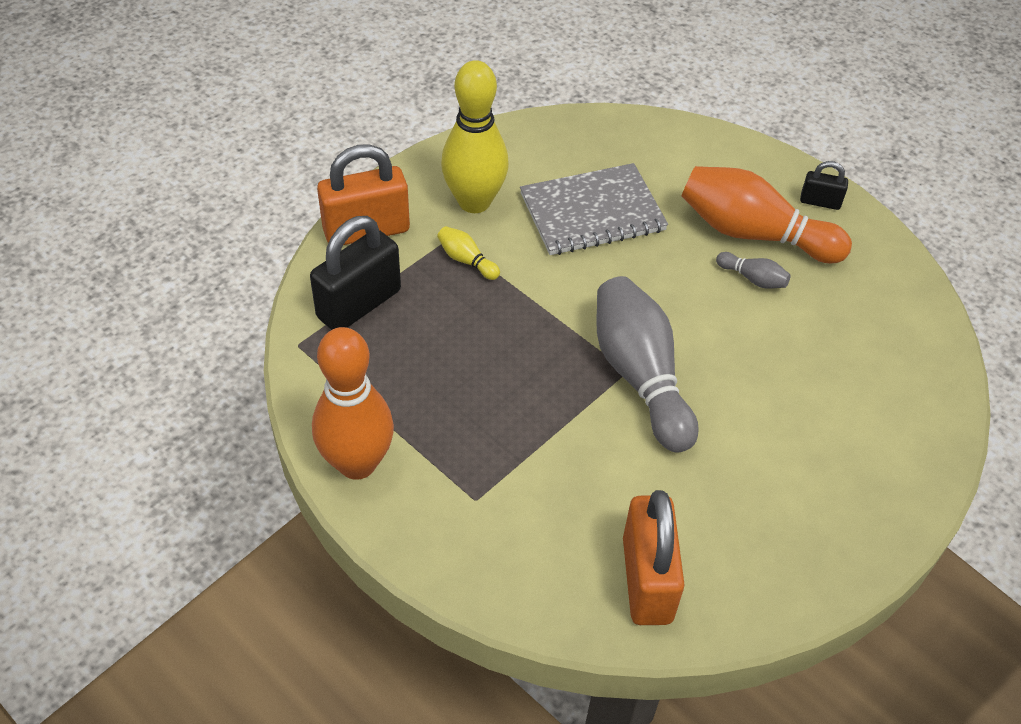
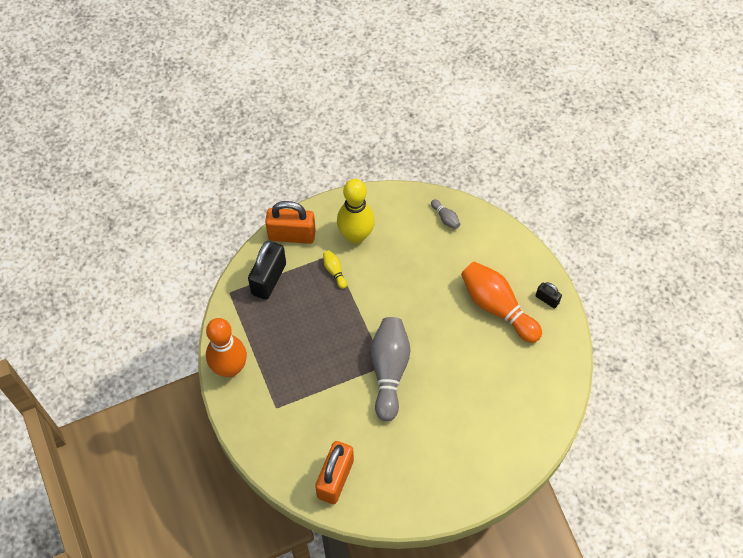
camera: 25 degrees right, 10 degrees up
black padlock [310,216,401,330] -> black padlock turned 45 degrees counterclockwise [248,240,286,300]
grey notebook [520,163,668,255] -> none
grey bowling pin [716,252,791,288] -> grey bowling pin moved to [431,199,460,229]

